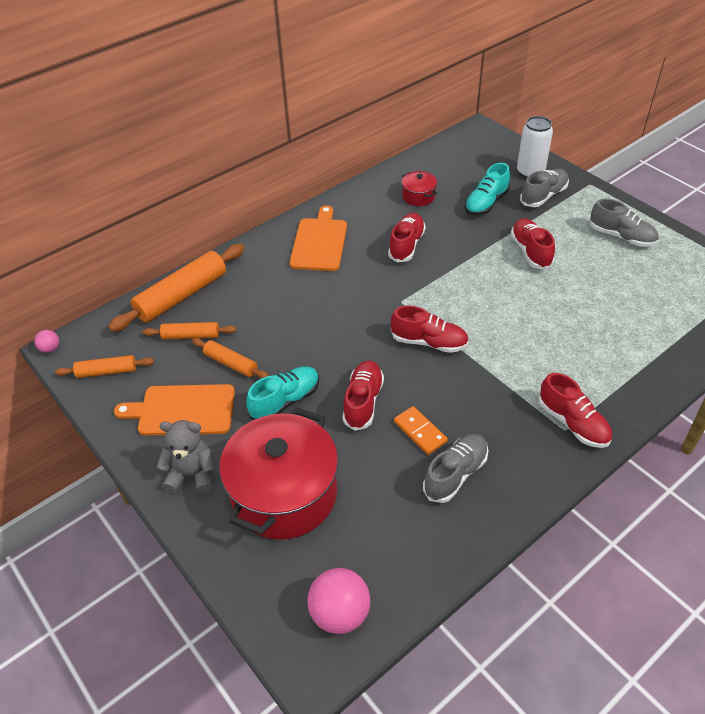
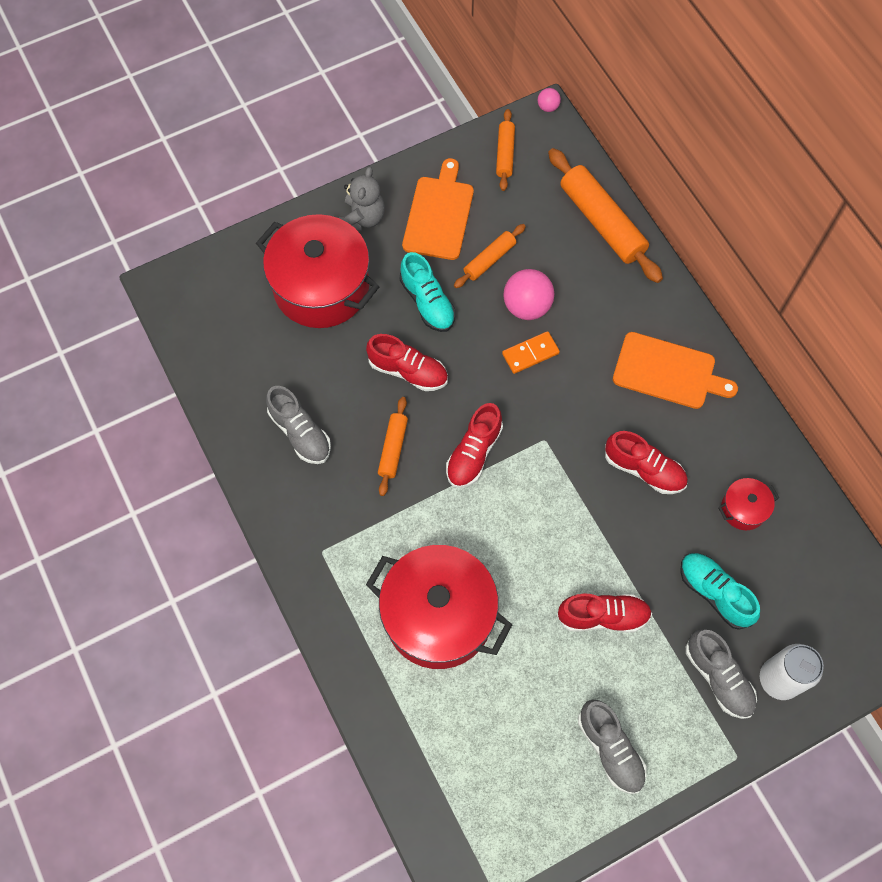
camera: 100 degrees right, 20 degrees up
orange rolling pin [143,322,236,340] -> orange rolling pin moved to [378,397,408,496]
pink ball [307,568,370,634] -> pink ball moved to [504,269,555,320]
orange domino [394,406,448,455] -> orange domino moved to [502,331,560,374]
red shoe [538,373,612,448] -> none
grey shoe [590,199,659,247] -> grey shoe turned 75 degrees counterclockwise [578,700,647,794]
none -> red pot [366,545,512,669]

